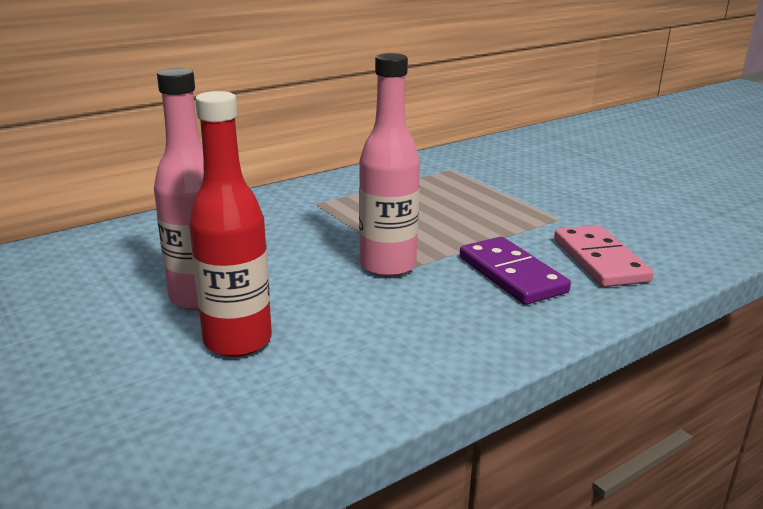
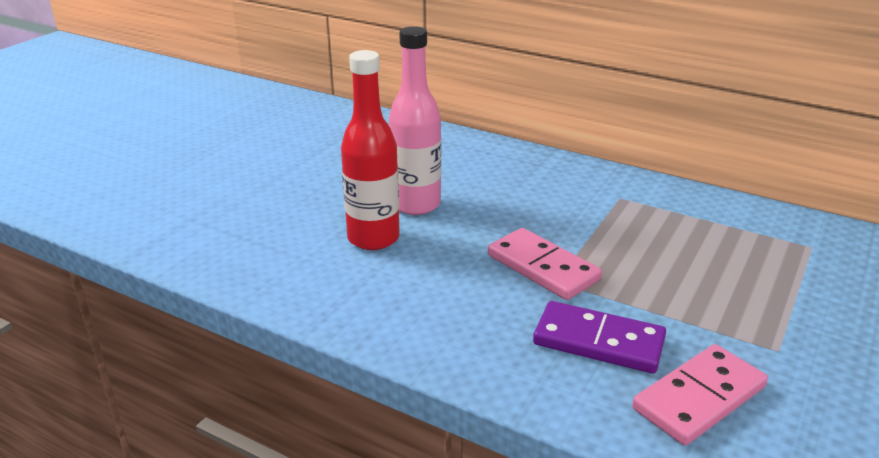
camera: 65 degrees right, 5 degrees up
pink bottle [359,53,420,277] -> pink domino [488,228,602,300]
purple domino [460,237,571,305] -> purple domino turned 75 degrees clockwise [533,301,666,374]

